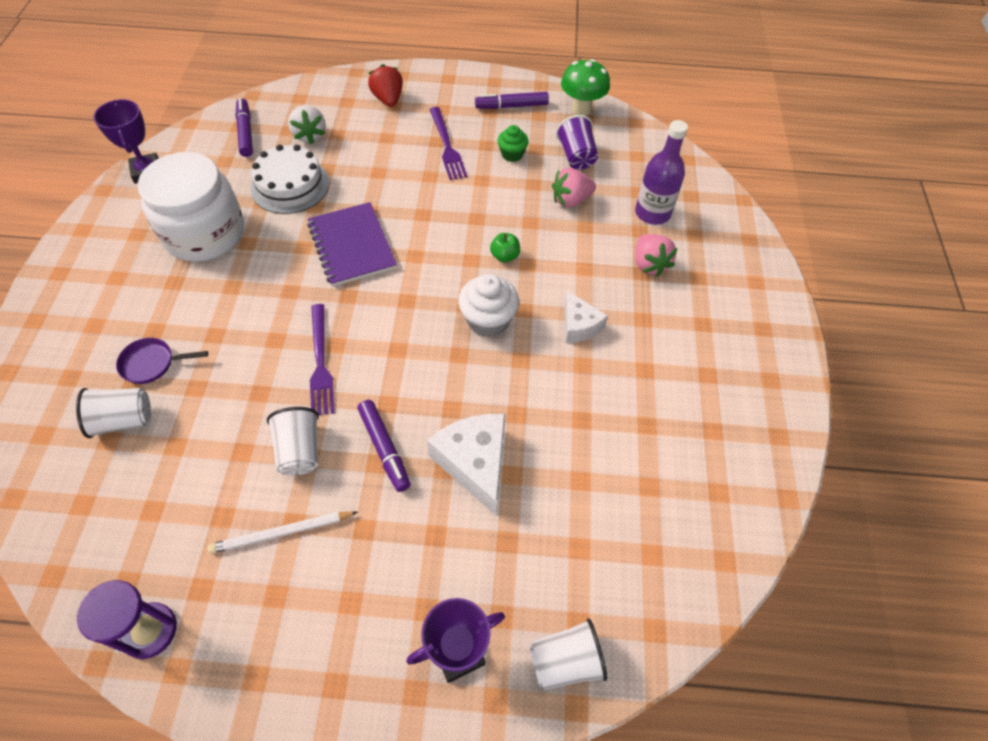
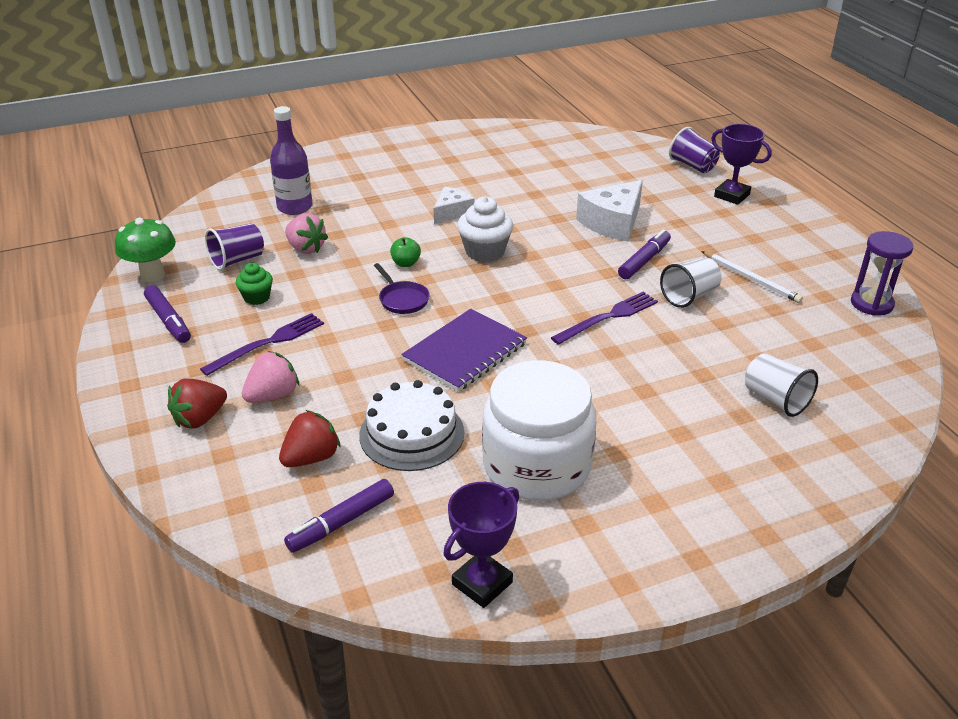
camera: 115 degrees left, 20 degrees down
purple pan [116,338,208,384] -> purple pan moved to [374,263,430,314]
white strawberry [288,105,326,144] -> red strawberry [279,410,341,467]
white cup [529,618,607,690] -> purple cup [669,127,720,173]
pink strawberry [635,234,678,277] -> pink strawberry moved to [242,351,299,403]

